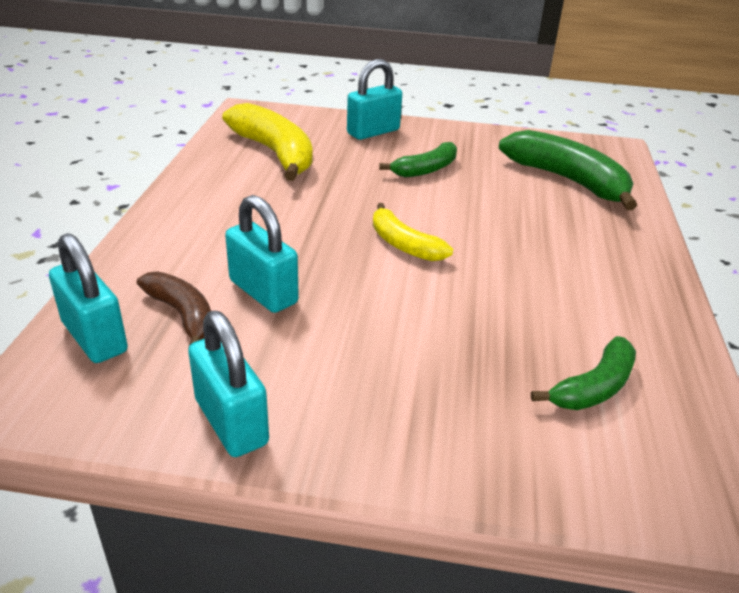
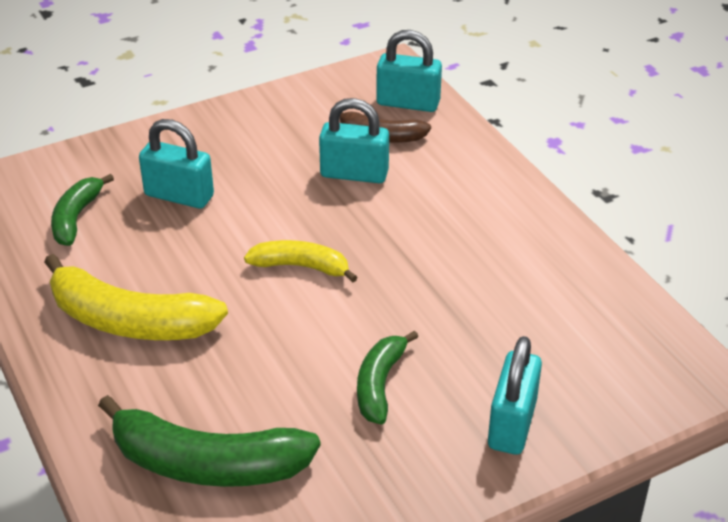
camera: 145 degrees right, 5 degrees up
turquoise padlock [188,311,269,457] -> turquoise padlock moved to [139,119,214,208]
yellow banana [222,103,313,181] -> yellow banana moved to [44,254,228,340]

